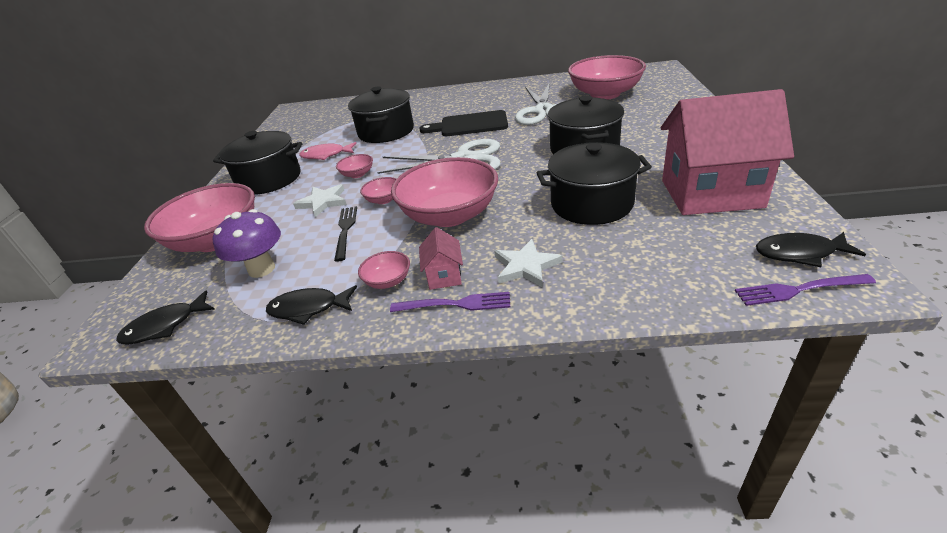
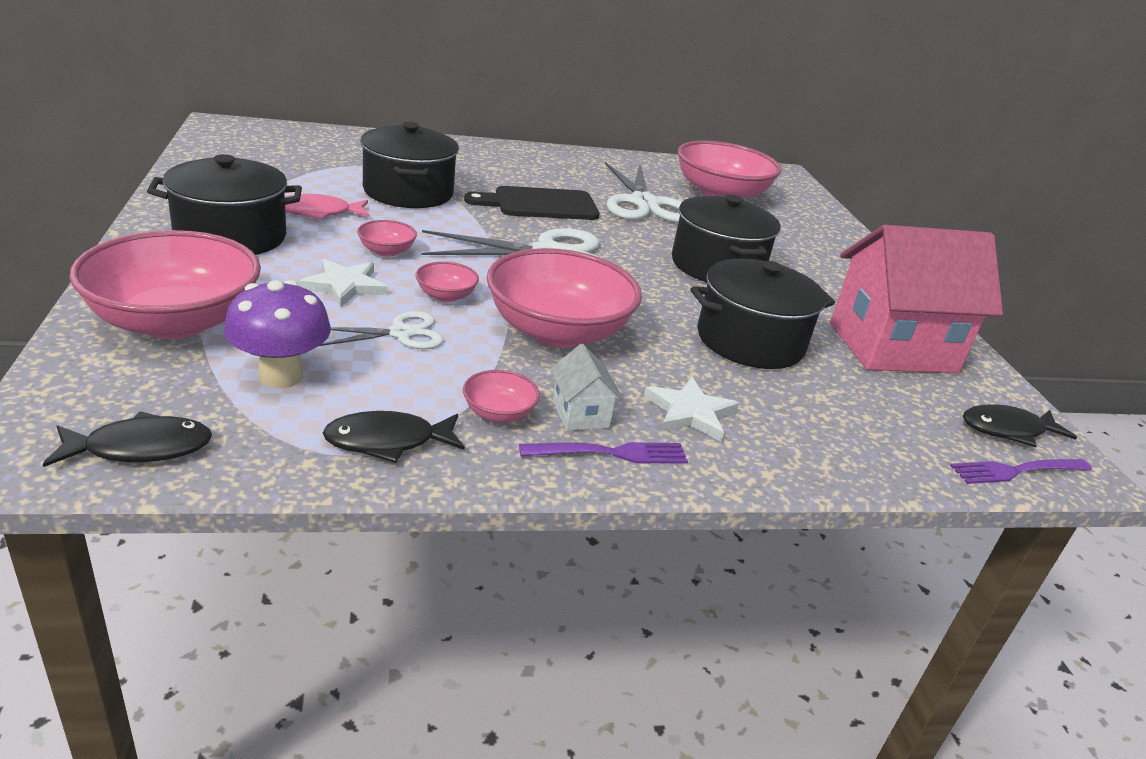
camera: 20 degrees left, 5 degrees down
black fish [116,290,215,345] -> black fish turned 150 degrees counterclockwise [43,411,212,467]
black fork [334,206,357,262] -> white scissors [319,311,444,349]
pink house [419,227,463,290] -> white house [550,344,623,431]

